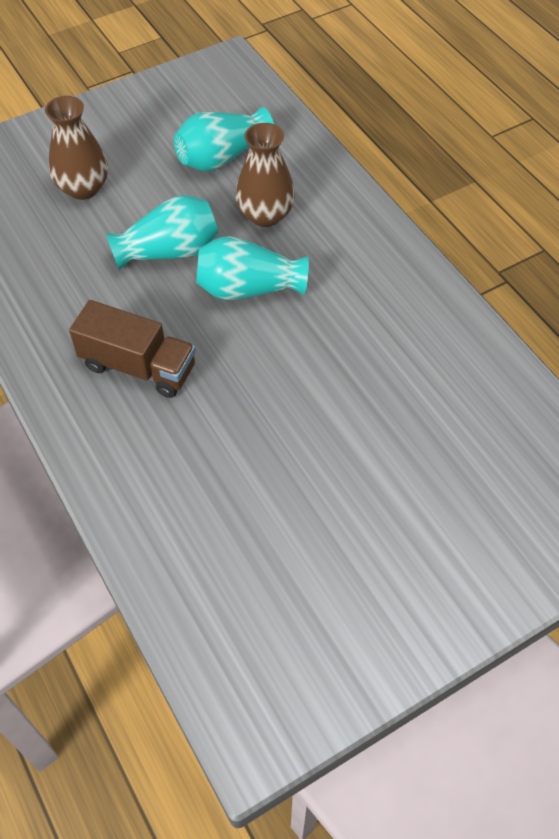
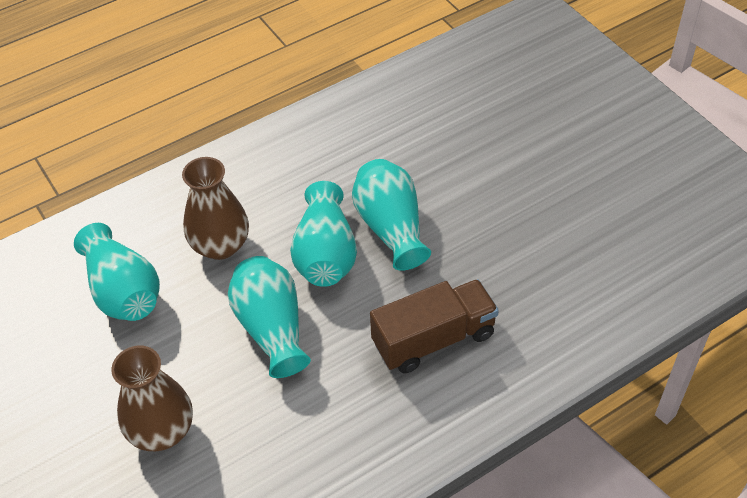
camera: 90 degrees left, 5 degrees down
brown truck [69,300,196,398] -> brown truck turned 45 degrees clockwise [370,279,499,373]
none -> turquoise vase [352,159,431,271]

